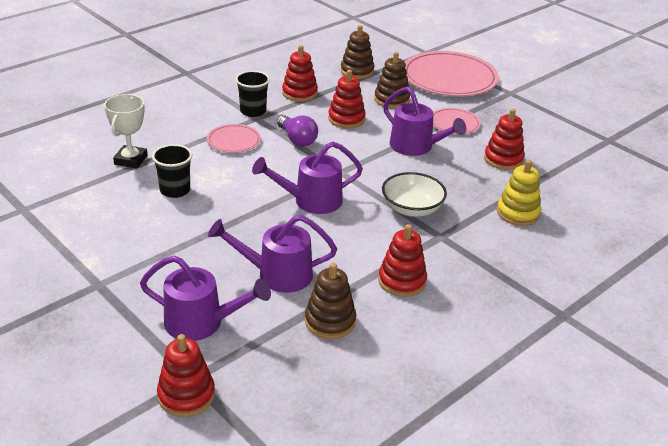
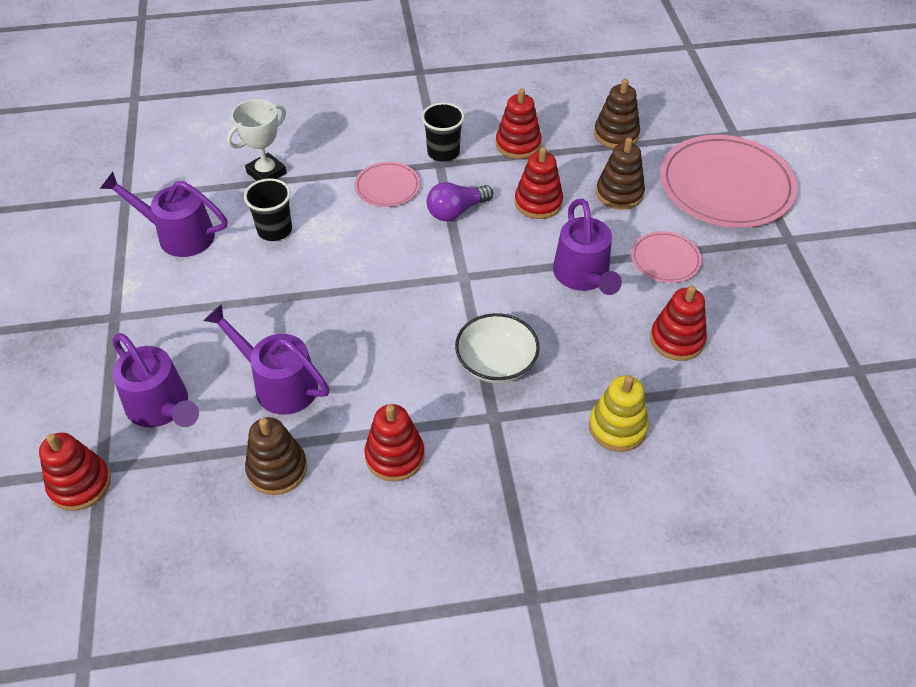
camera: 35 degrees right, 15 degrees up
purple watering can [252,141,363,214] -> purple watering can moved to [100,172,227,257]
purple light bulb [277,115,318,147] -> purple light bulb turned 60 degrees clockwise [427,182,493,221]

